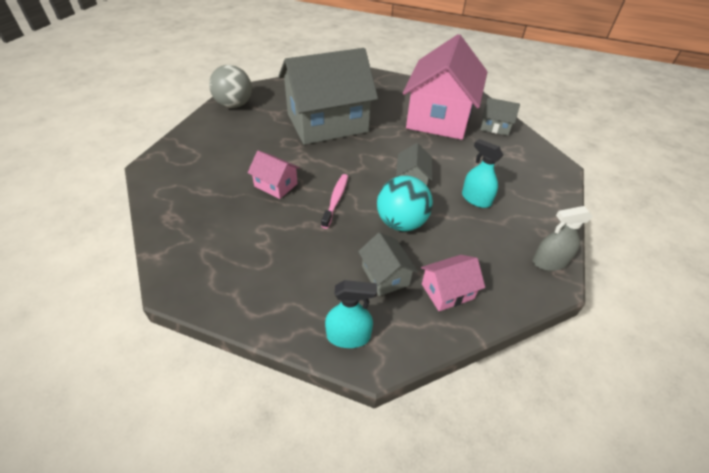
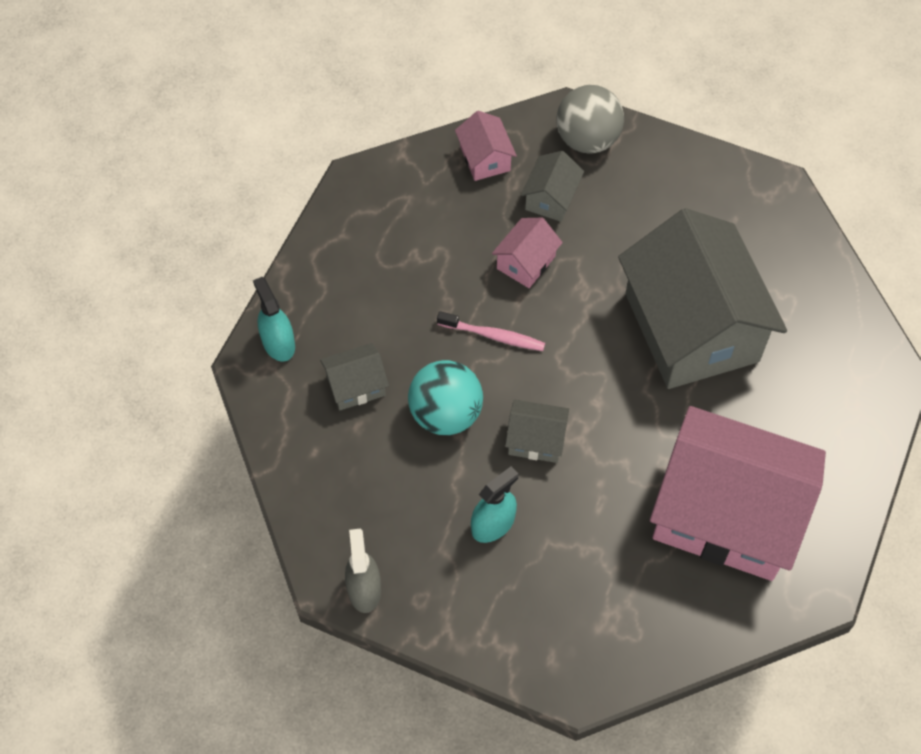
camera: 95 degrees right, 15 degrees up
grey ball [209,65,252,108] -> grey ball moved to [556,85,624,154]
turquoise spray bottle [325,280,377,348] -> turquoise spray bottle turned 150 degrees clockwise [253,277,295,362]
pink house [421,255,485,311] -> pink house moved to [455,111,517,181]
grey house [480,98,520,136] -> grey house moved to [521,151,584,222]

